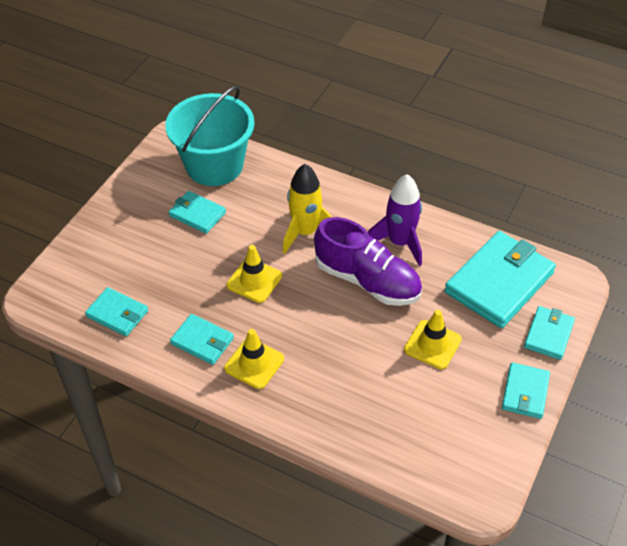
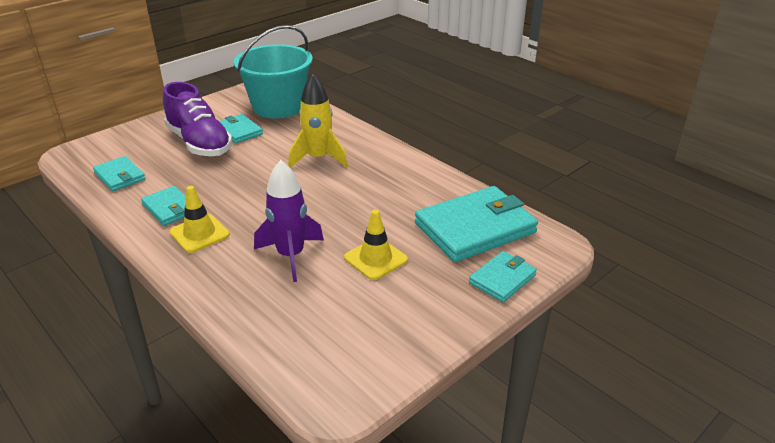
camera: 20 degrees right, 15 degrees down
yellow traffic cone [226,245,282,303] -> none
purple shoe [314,217,422,306] -> purple shoe moved to [163,82,232,156]
purple rocket [368,174,422,266] -> purple rocket moved to [254,160,324,282]
turquoise wallet [502,362,550,419] -> none

